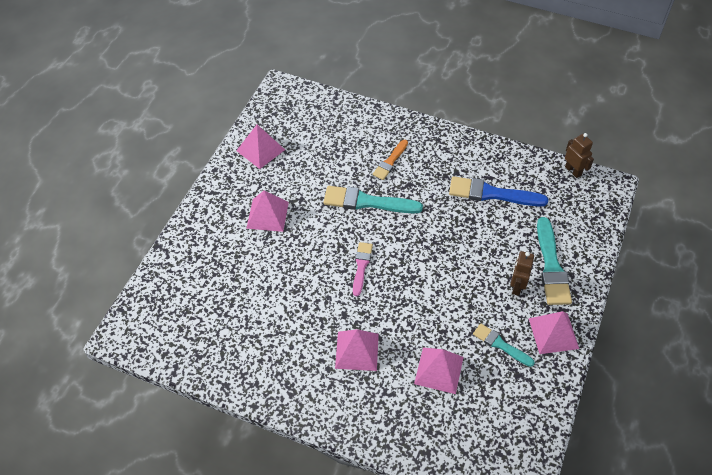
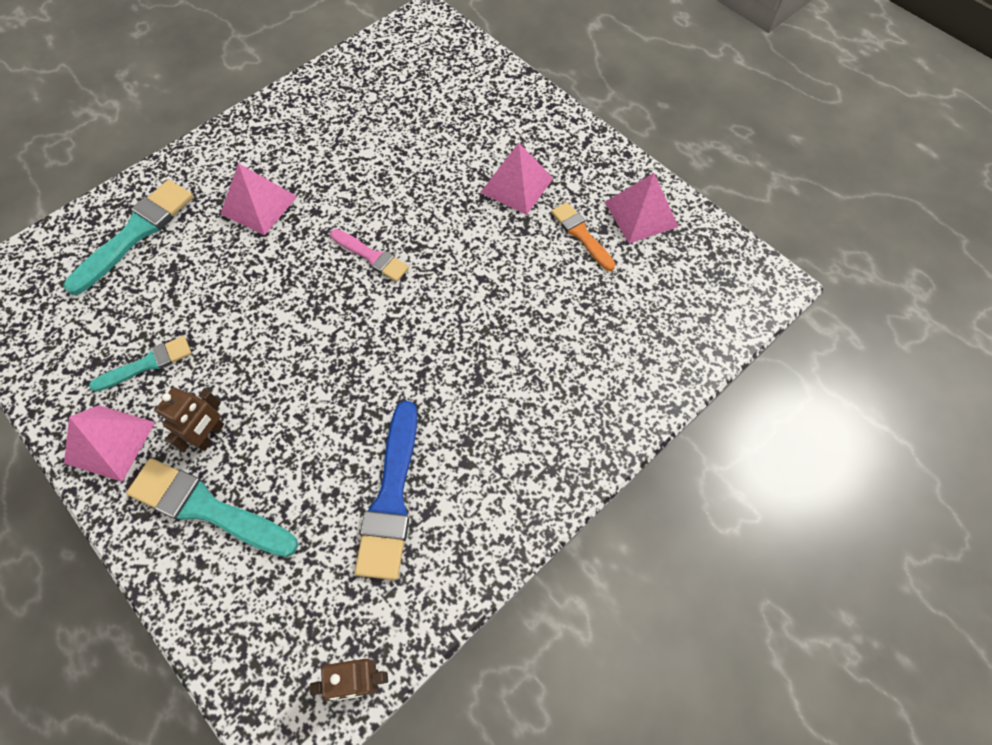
camera: 115 degrees right, 10 degrees up
turquoise brush [324,186,423,214] -> turquoise brush moved to [64,180,193,295]
orange brush [373,140,408,180] -> orange brush moved to [551,202,616,271]
pink pyramid [414,348,464,394] -> none
blue brush [449,176,548,206] -> blue brush turned 150 degrees clockwise [355,401,417,580]
brown robot [510,251,534,296] -> brown robot turned 75 degrees clockwise [156,387,224,452]

